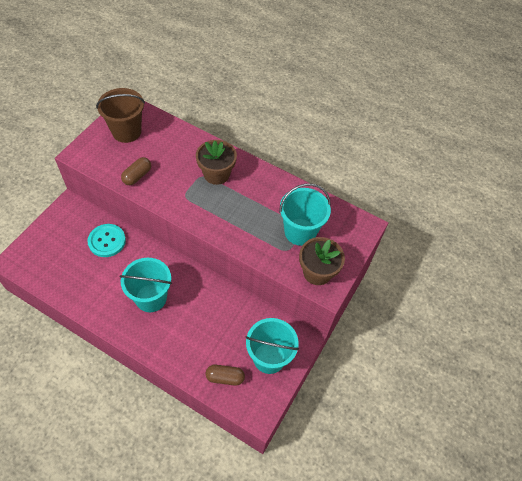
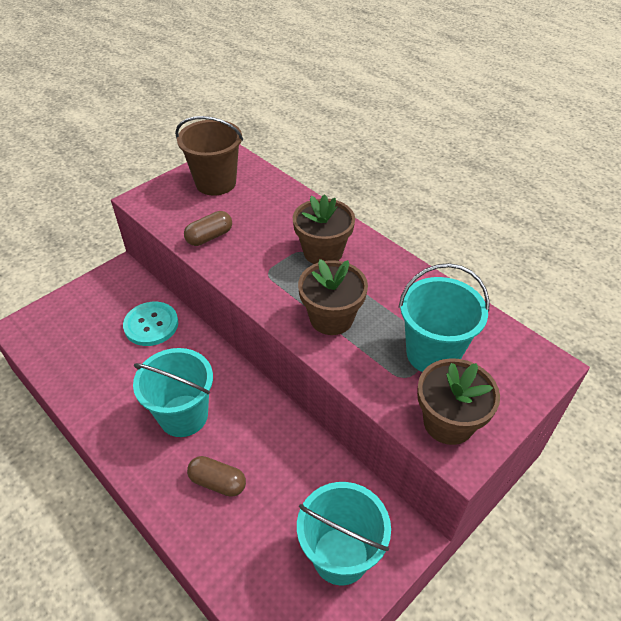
camera: 20 degrees right, 10 degrees down
brown capsule [206,365,245,386] -> brown capsule moved to [187,456,246,497]
none -> brown flower pot [298,259,368,335]

